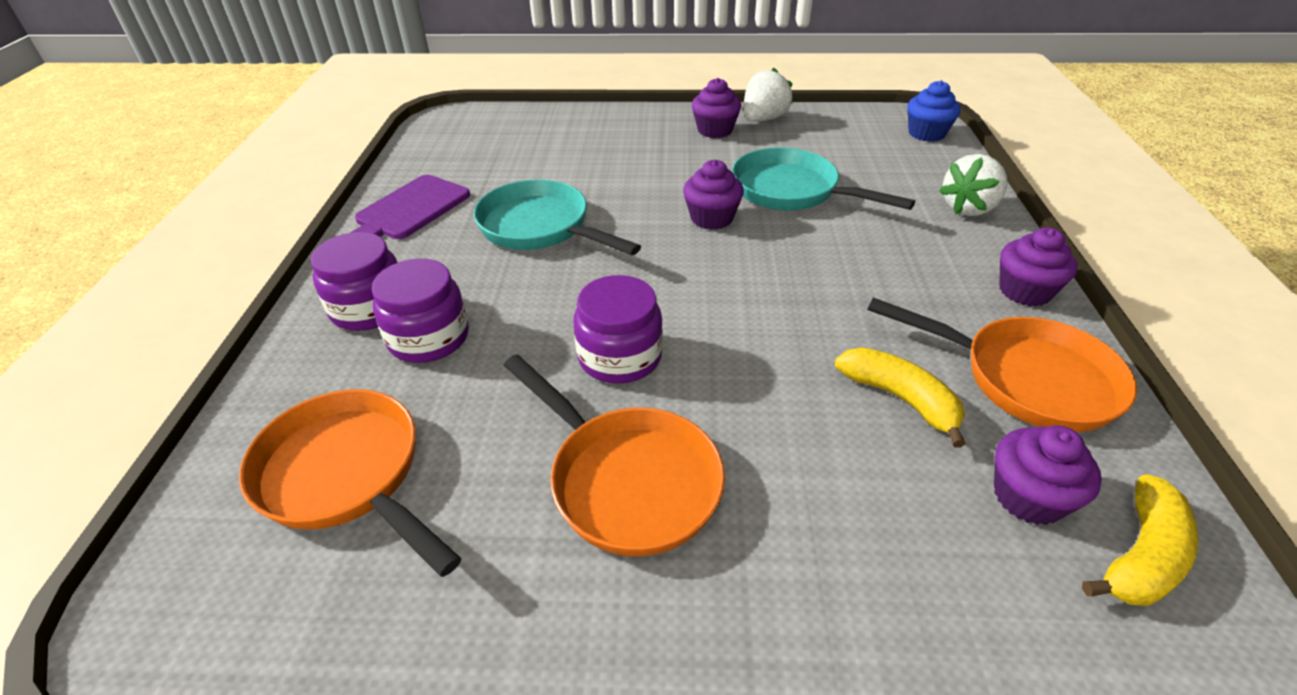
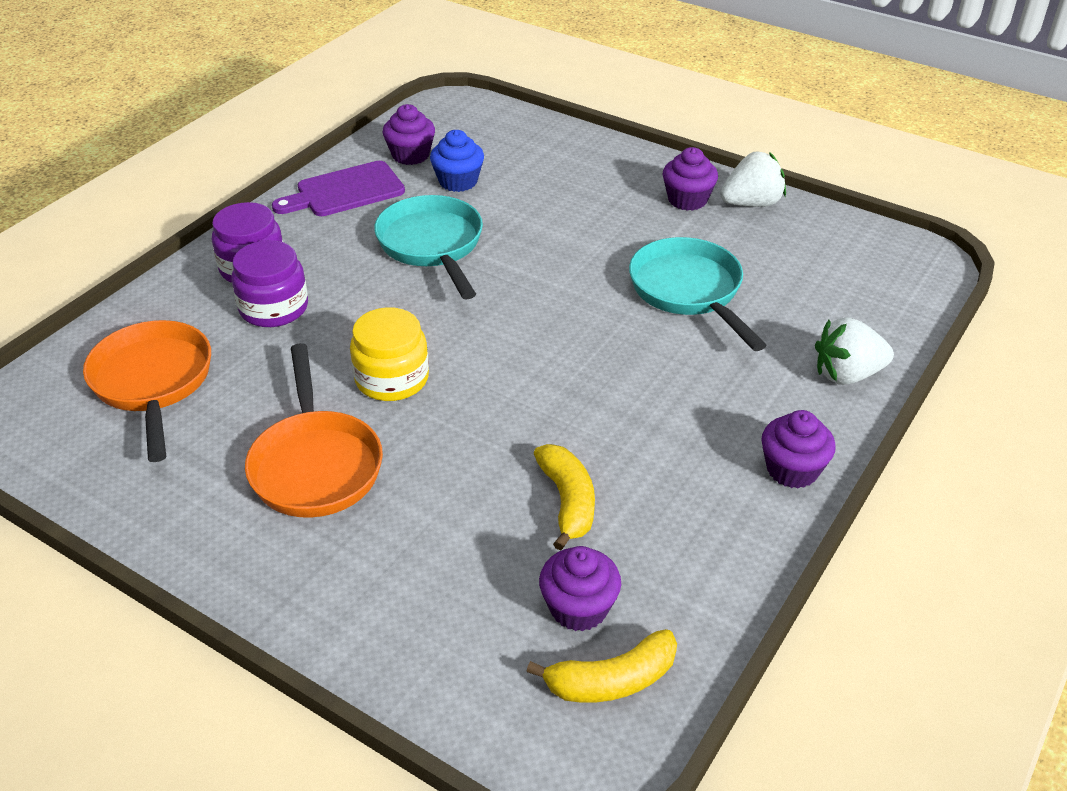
camera: 30 degrees right, 0 degrees up
purple jar [573,275,663,384] -> yellow jar [350,307,429,401]
purple cupcake [683,160,744,230] -> purple cupcake moved to [383,104,435,165]
orange pan [867,298,1137,432] -> none
blue cupcake [907,80,961,142] -> blue cupcake moved to [430,130,484,192]

